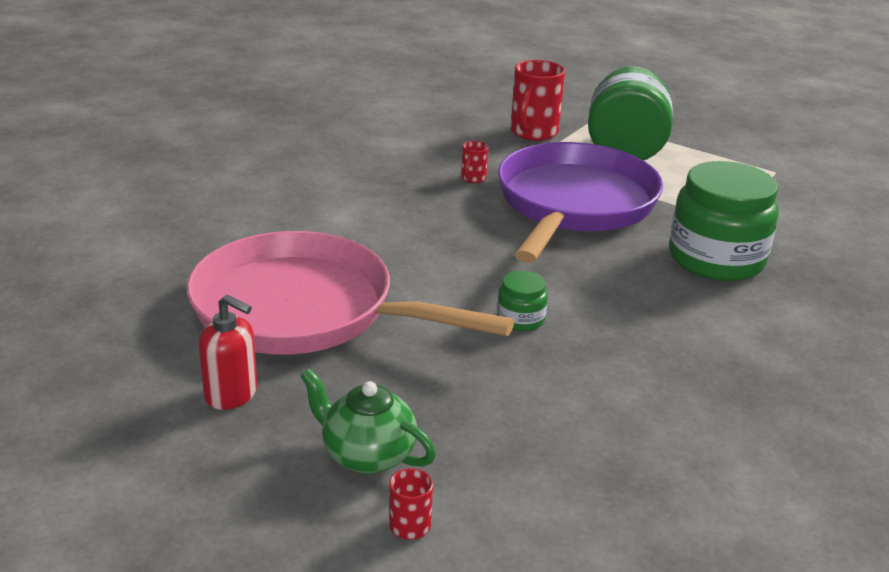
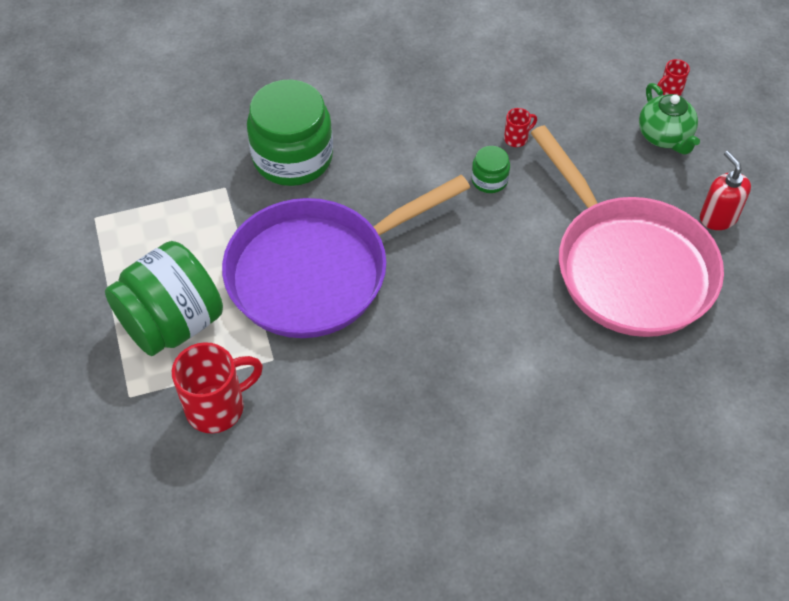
camera: 140 degrees left, 25 degrees up
red mug [461,141,489,183] -> red mug moved to [504,108,537,147]

